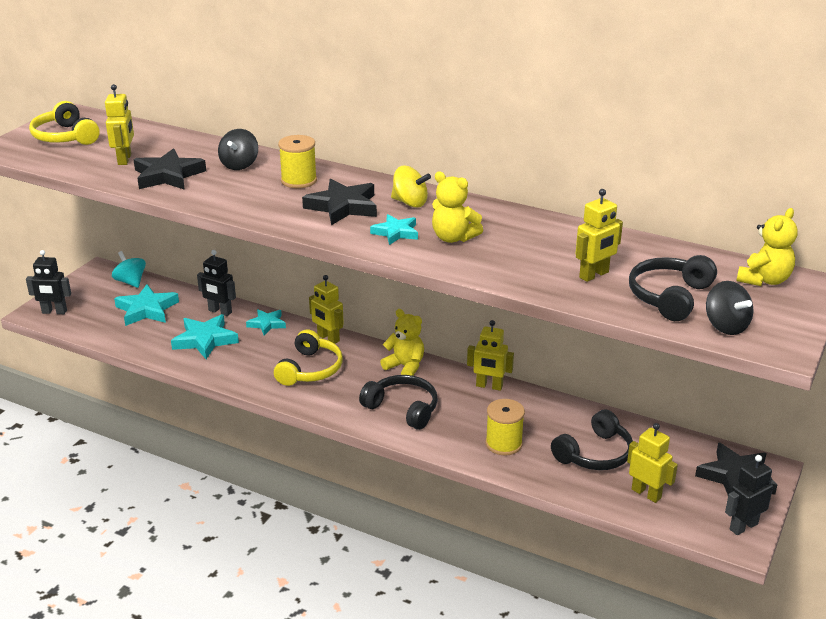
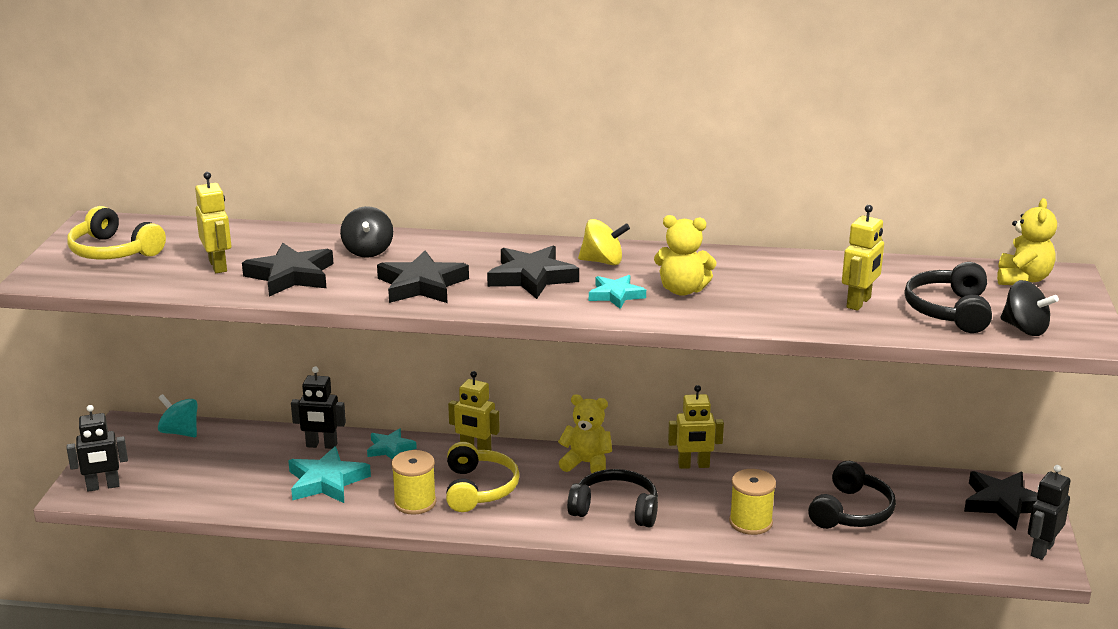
camera: 20 degrees left, 5 degrees down
turquoise star [114,284,179,326] -> none
yellow spool [278,135,317,188] -> yellow spool moved to [391,450,436,515]
yellow robot [627,423,678,503] -> none
none -> black star [377,250,469,303]

